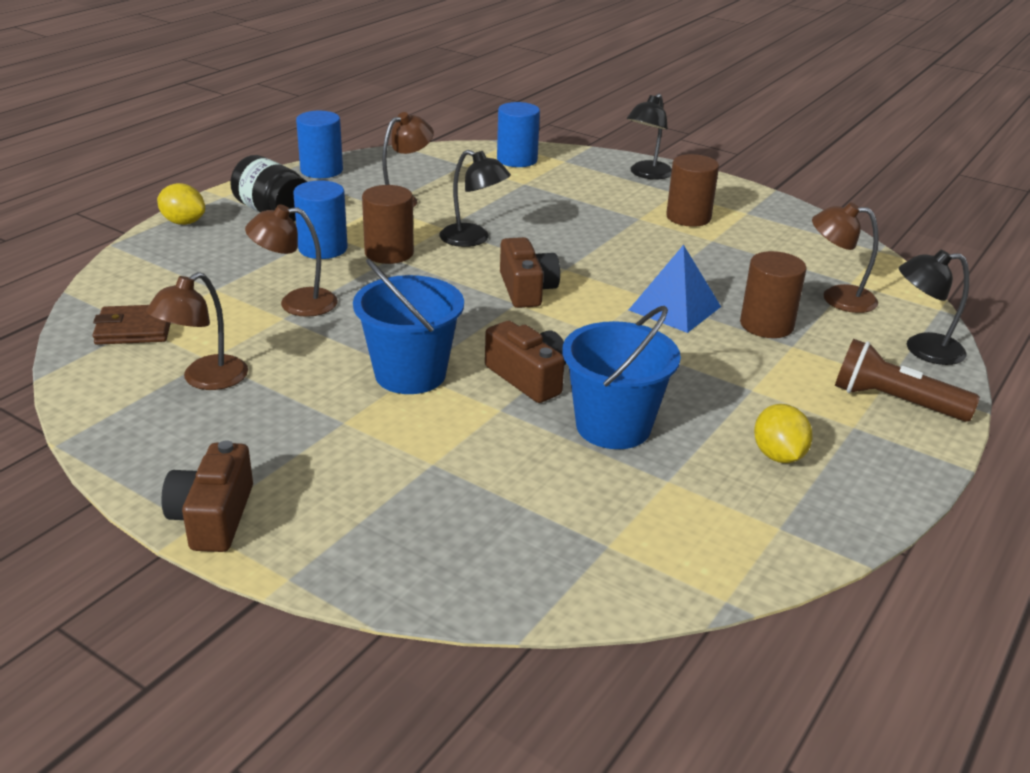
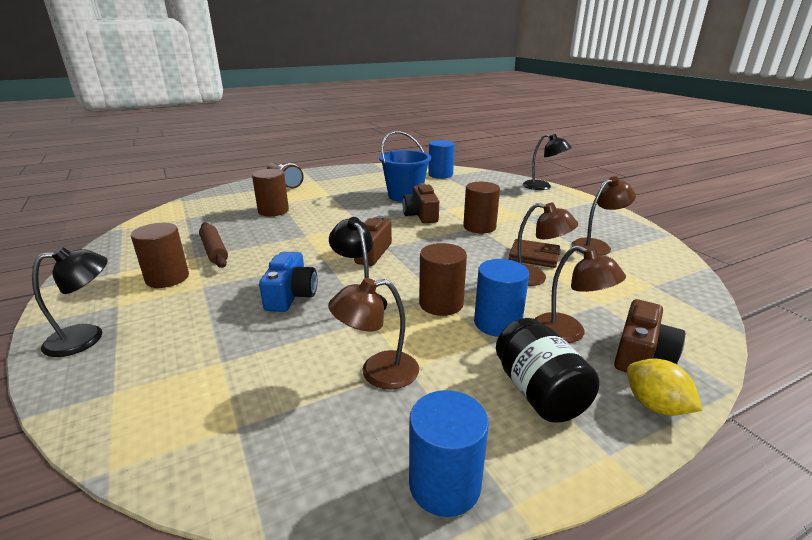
camera: 150 degrees left, 5 degrees down
brown wallet [92,305,171,345] -> brown wallet moved to [509,239,561,268]
brown camera [161,440,253,552] -> brown camera moved to [614,299,685,373]
blue bucket [353,259,464,394] -> brown cylinder [463,182,500,233]
blue cylinder [497,102,540,167] -> blue cylinder moved to [428,140,455,179]
blue pyramid [629,245,721,333] -> none
yellow lemon [754,404,813,463] -> none
brown lamp [812,202,879,313] -> brown lamp moved to [535,245,626,343]
black lamp [899,250,969,365] -> black lamp moved to [523,134,571,190]
none -> brown rolling pin [199,222,228,268]
none -> blue camera [259,252,317,312]

